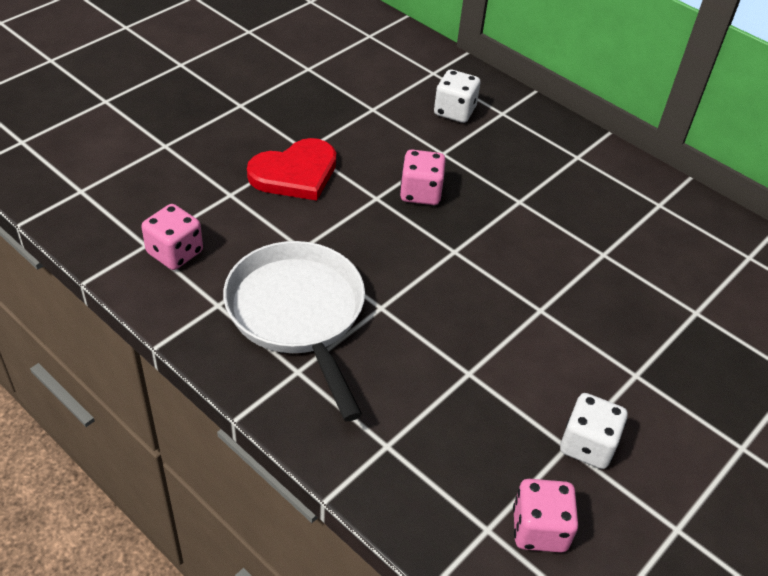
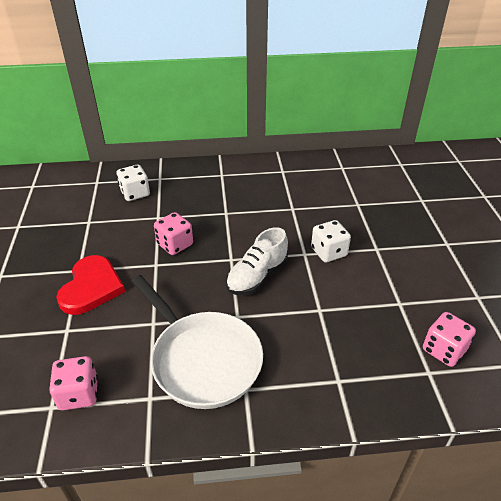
camera: 45 degrees left, 5 degrees down
white pan [223,241,365,421] -> white pan turned 150 degrees counterclockwise [131,275,263,409]
white dice [560,393,628,469] -> white dice moved to [311,220,351,262]
none -> white shoe [226,227,288,295]

